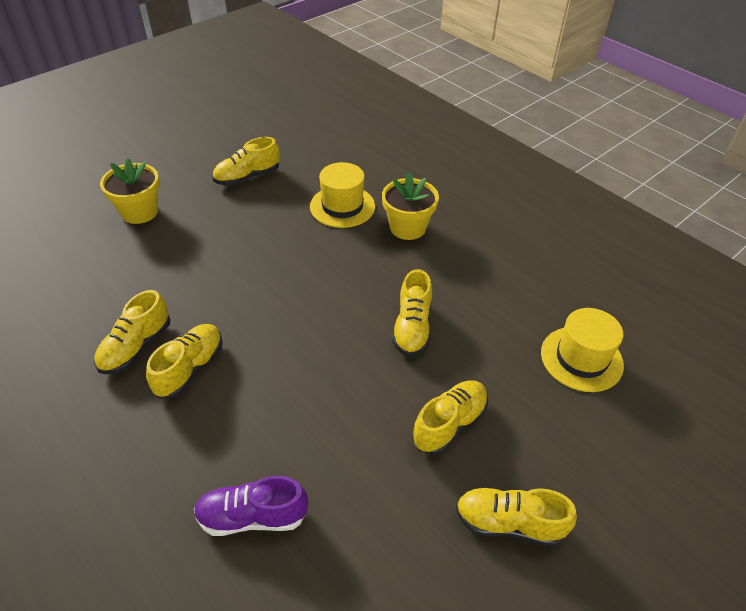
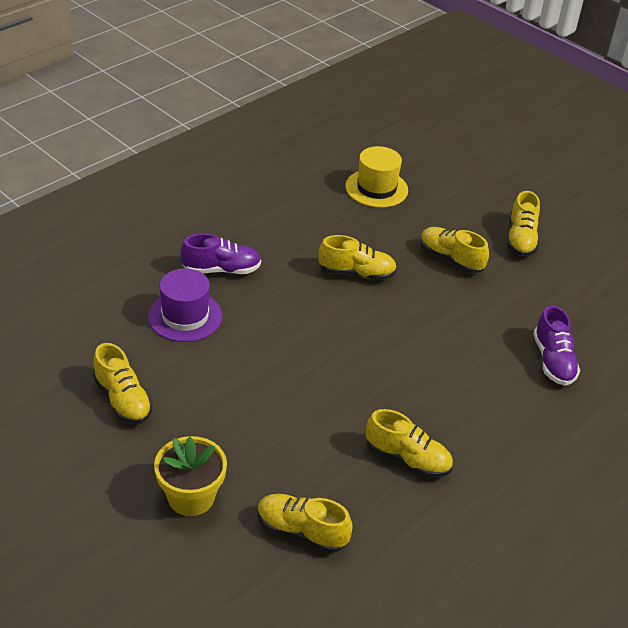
camera: 95 degrees left, 5 degrees down
yellow shoe [146,324,223,398] -> yellow shoe moved to [257,494,353,553]
yellow hat [310,162,375,228] -> purple hat [148,268,222,342]
yellow flower pot [382,172,439,240] -> purple shoe [180,233,261,274]

